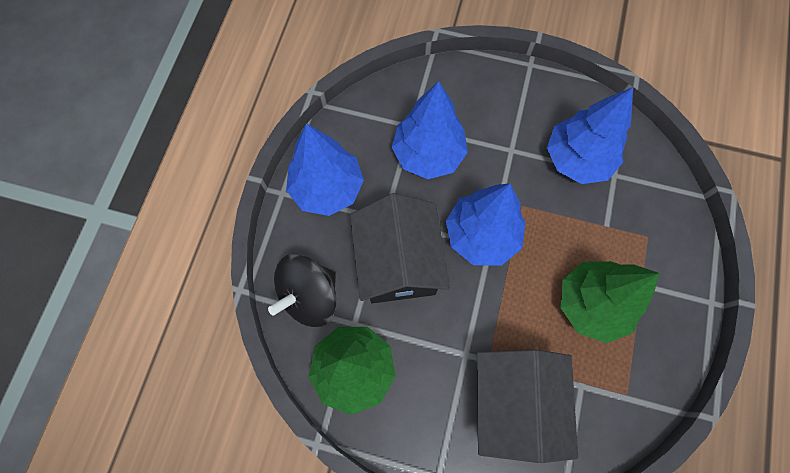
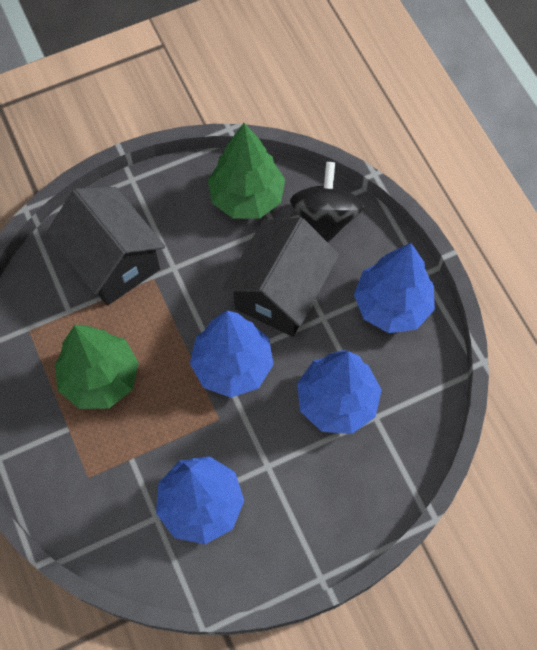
camera: 140 degrees right, 5 degrees down
black house [350,193,450,303] -> black house turned 75 degrees clockwise [223,217,339,337]

